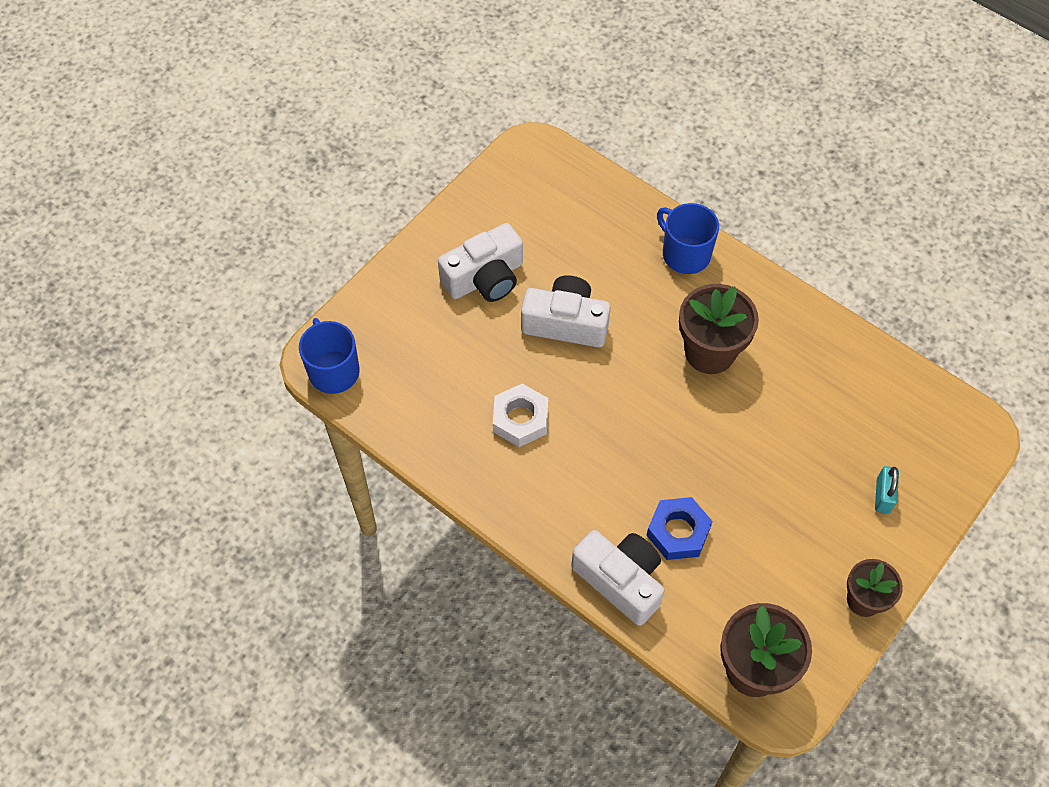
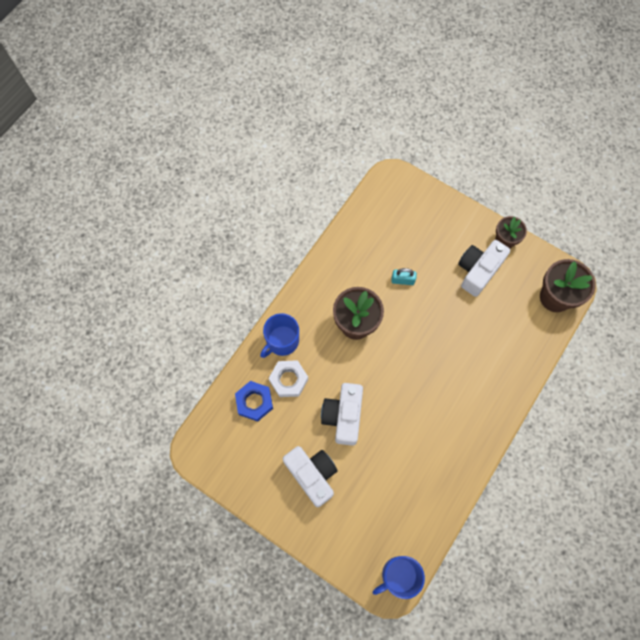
camera: 95 degrees left, 10 degrees up
white nut [493,384,548,447] -> white nut moved to [269,360,308,397]
white camera [571,530,664,626] -> white camera moved to [458,240,510,297]
blue nut [646,497,713,560] -> blue nut moved to [235,381,273,422]
turquoise padlock [875,466,899,514] -> turquoise padlock moved to [391,268,417,285]

